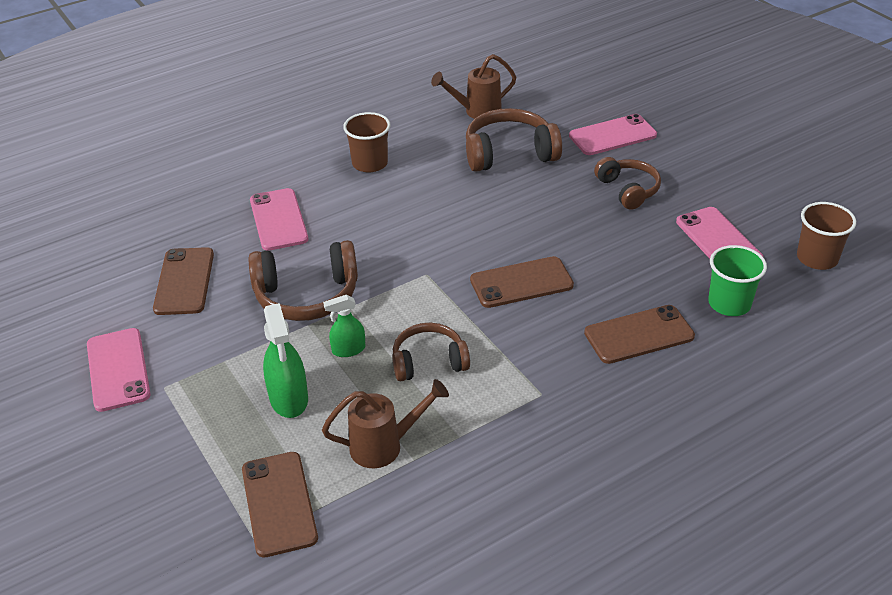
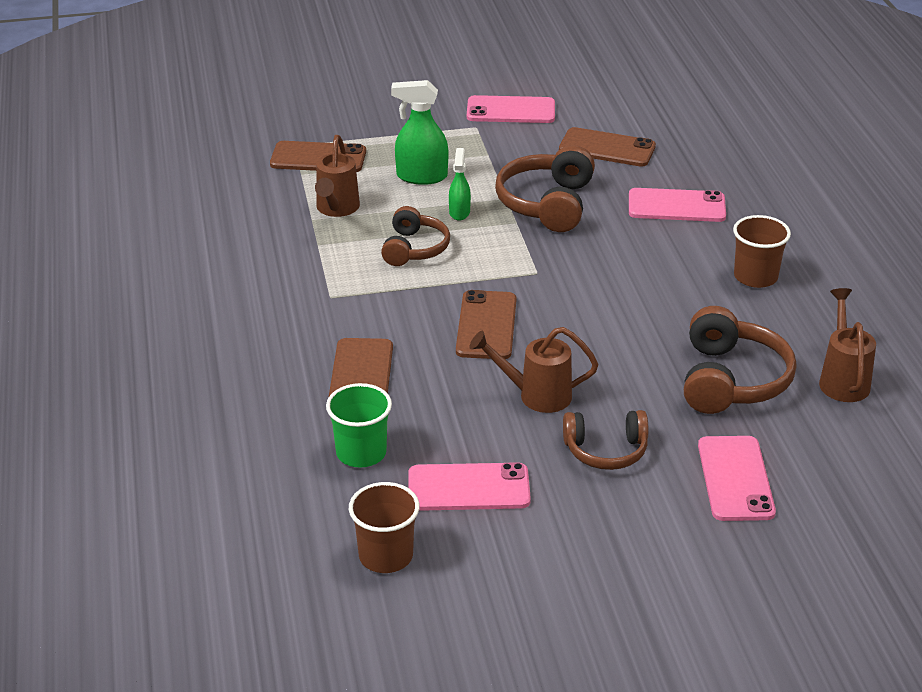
camera: 110 degrees right, 5 degrees down
none -> brown watering can [469,327,598,413]

